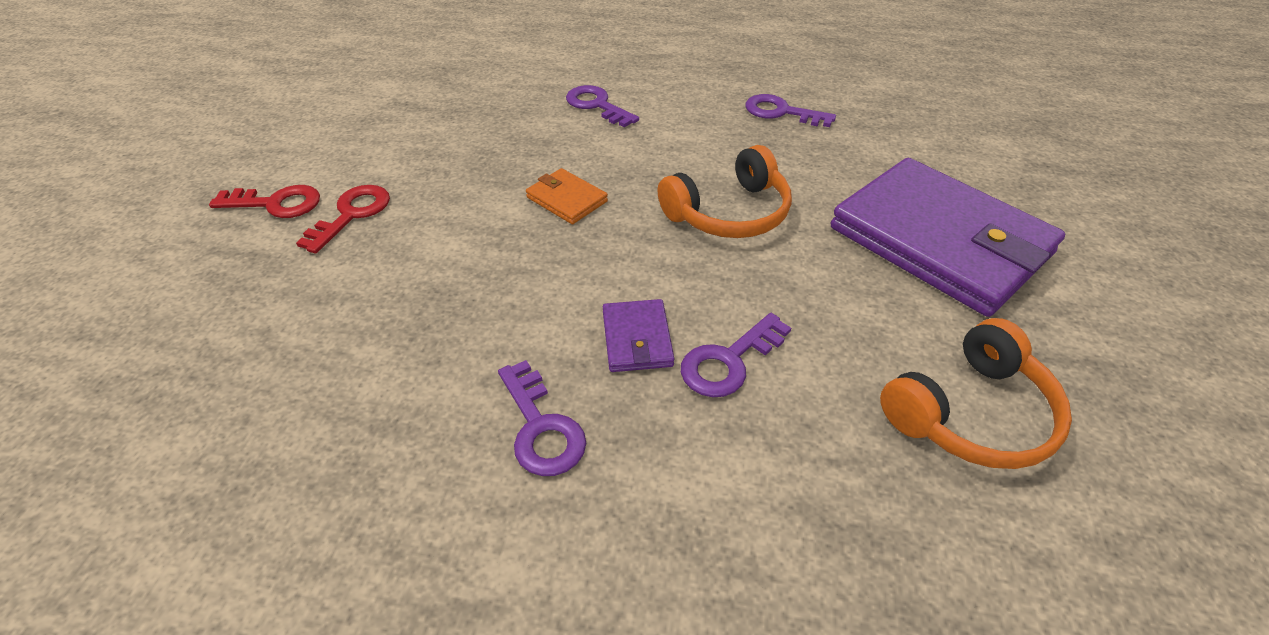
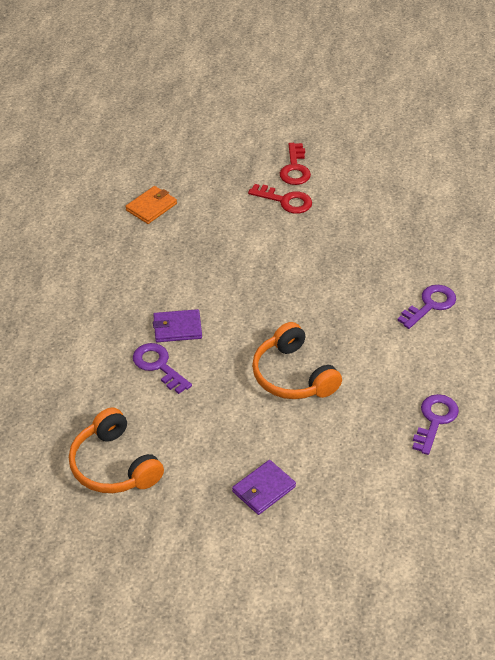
camera: 90 degrees right, 0 degrees up
purple key [498,360,586,476] -> none
orange wallet [526,168,608,224] -> orange wallet moved to [125,186,177,224]
purple wallet [831,158,1065,317] -> purple wallet [232,460,296,515], size x0.41

